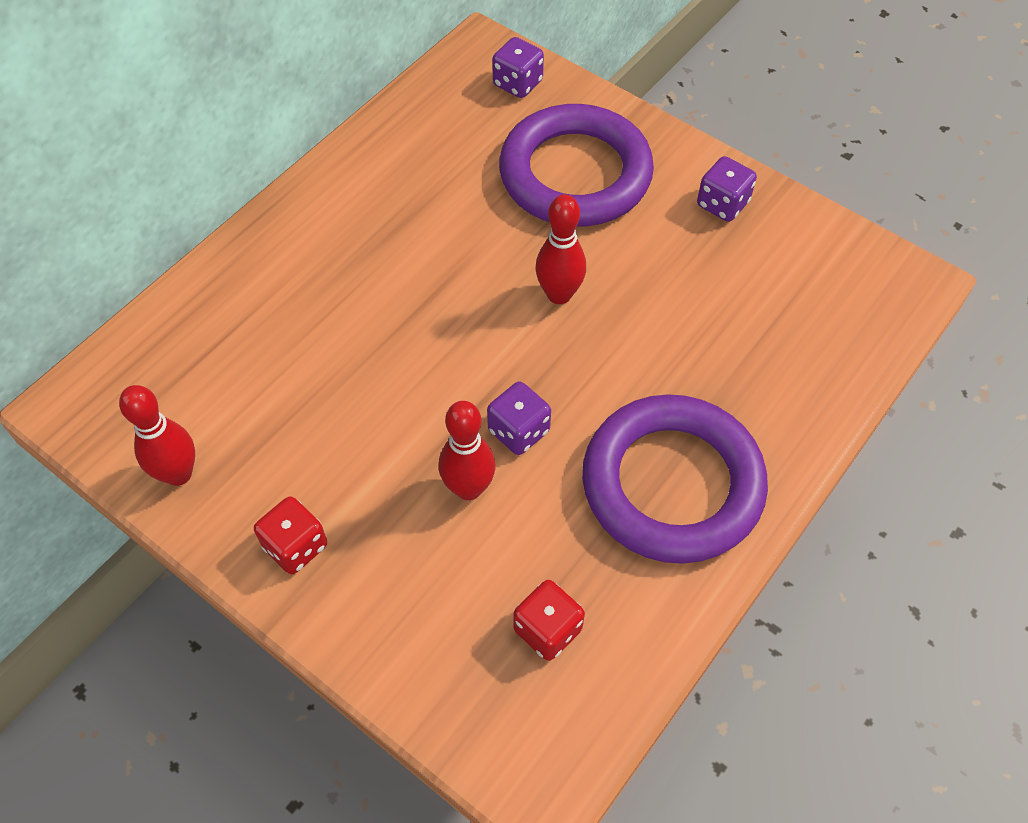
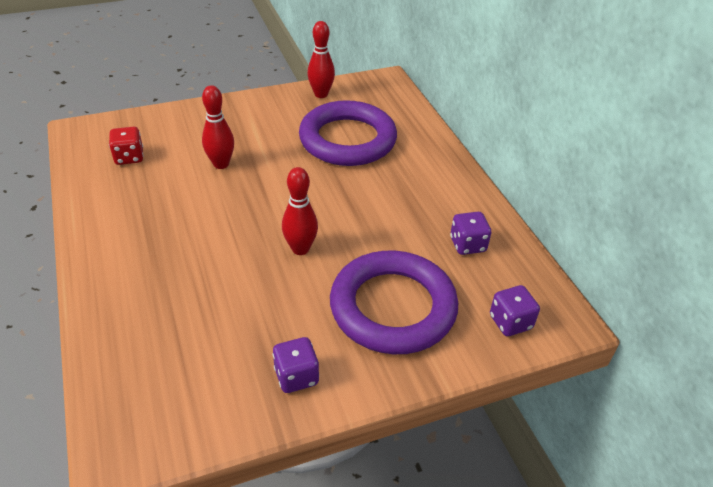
camera: 120 degrees right, 15 degrees down
red dice [254,496,327,574] -> none
purple dice [487,382,551,455] -> purple dice moved to [450,212,491,255]
purple ring [582,394,768,564] -> purple ring moved to [299,100,397,166]

